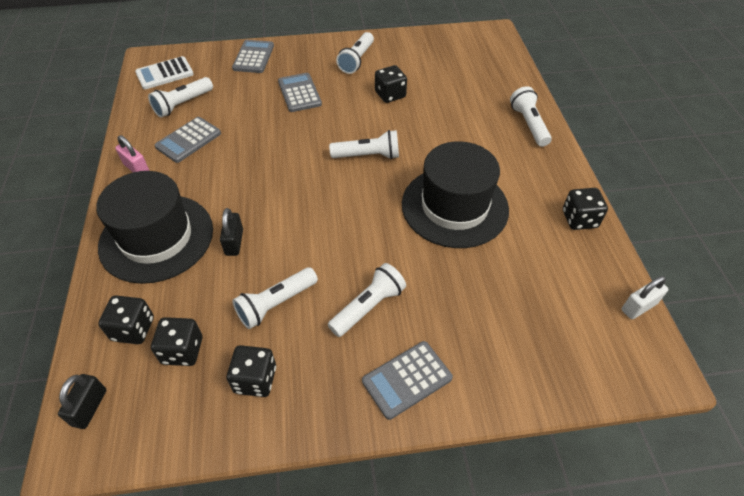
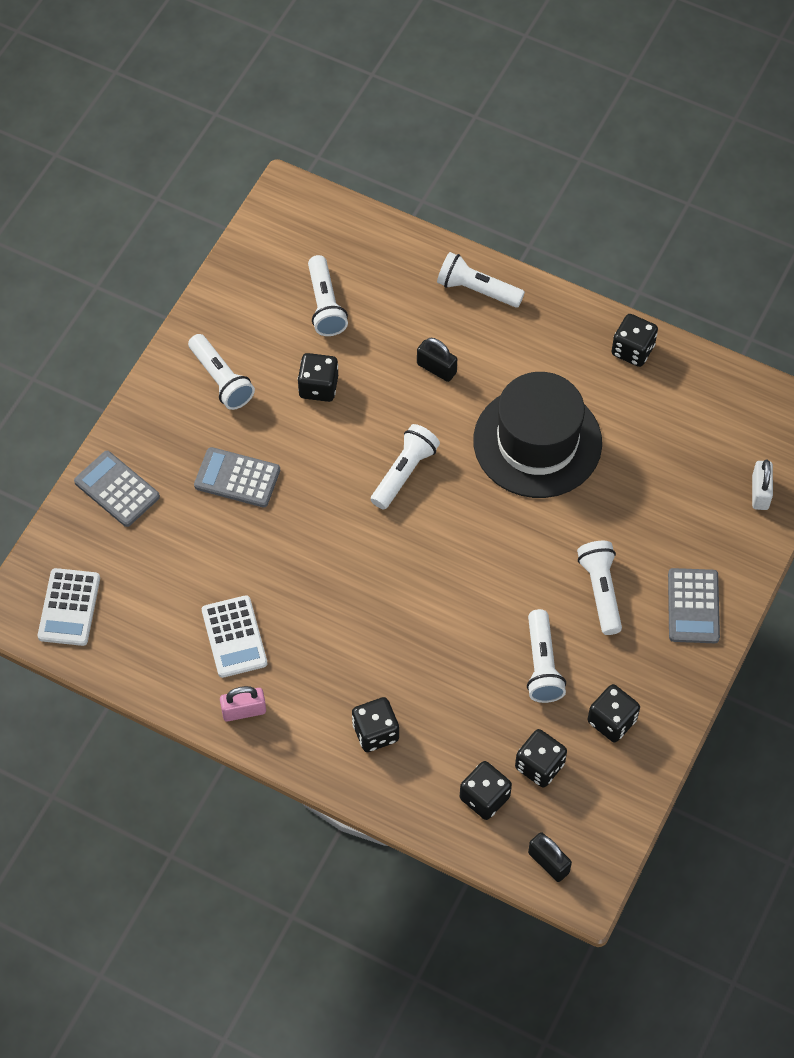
camera: 55 degrees left, 10 degrees up
black hat [96,171,213,284] -> black dice [352,697,399,752]
white flashlight [148,77,213,118] -> white flashlight moved to [308,255,348,336]
grey calculator [155,117,221,163] -> white calculator [202,595,267,678]
black padlock [220,208,243,256] -> black padlock moved to [417,338,457,382]
white padlock [622,276,668,319] -> white padlock moved to [752,460,773,510]

